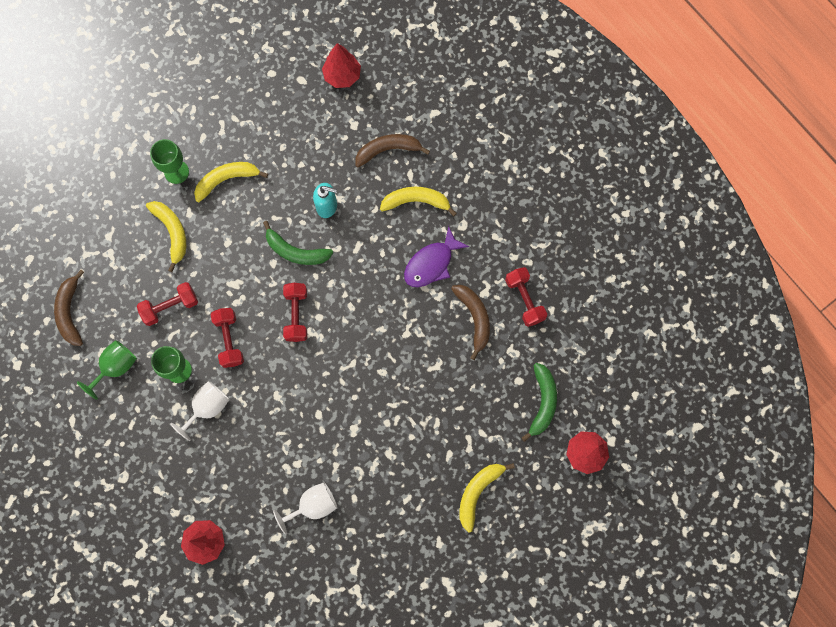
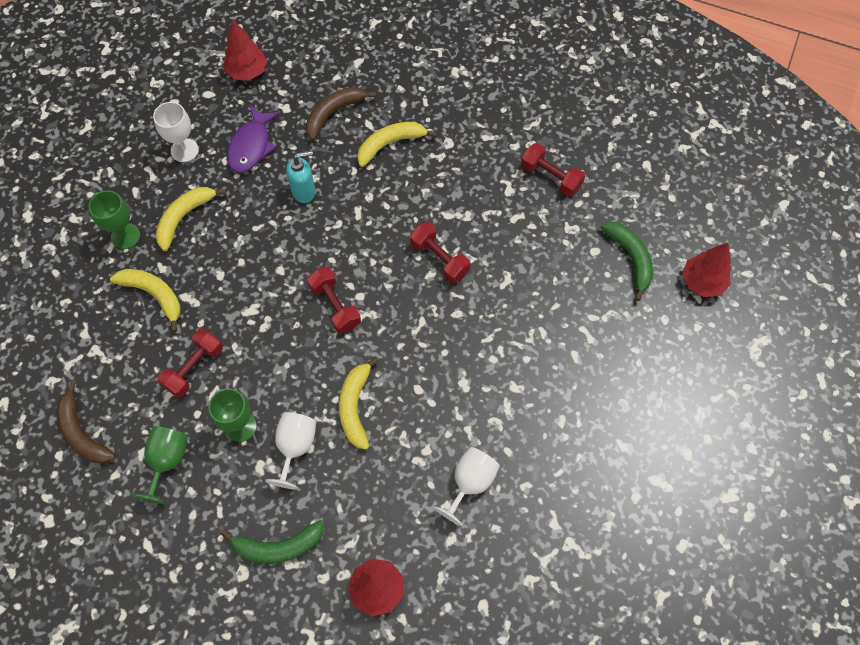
camera: 30 degrees left, 10 degrees down
red dumbbell [210,308,244,368] -> red dumbbell moved to [410,222,470,283]
green banana [263,221,333,265] -> green banana moved to [221,520,324,563]
purple fish [404,226,469,287] -> purple fish moved to [227,106,280,173]
brown banana [451,285,490,360] -> none
yellow banana [459,463,515,533] -> yellow banana moved to [339,356,379,450]
none -> white goblet [153,102,199,162]

